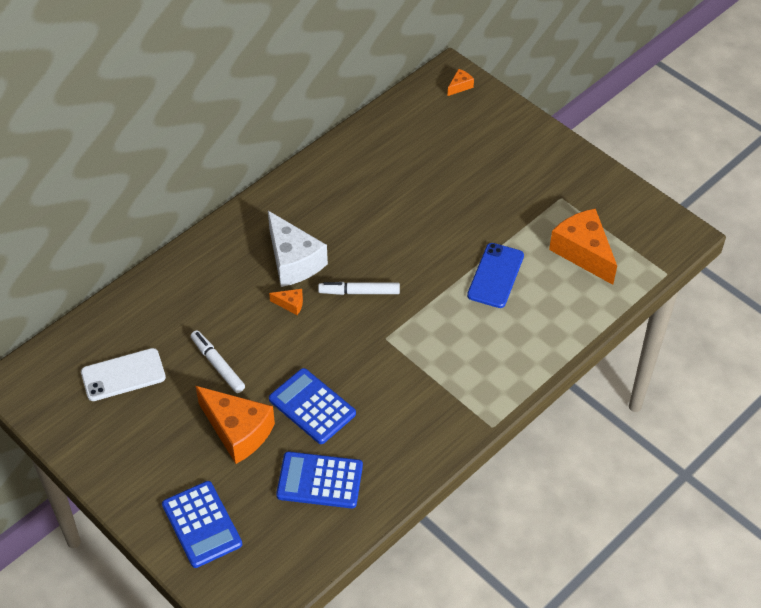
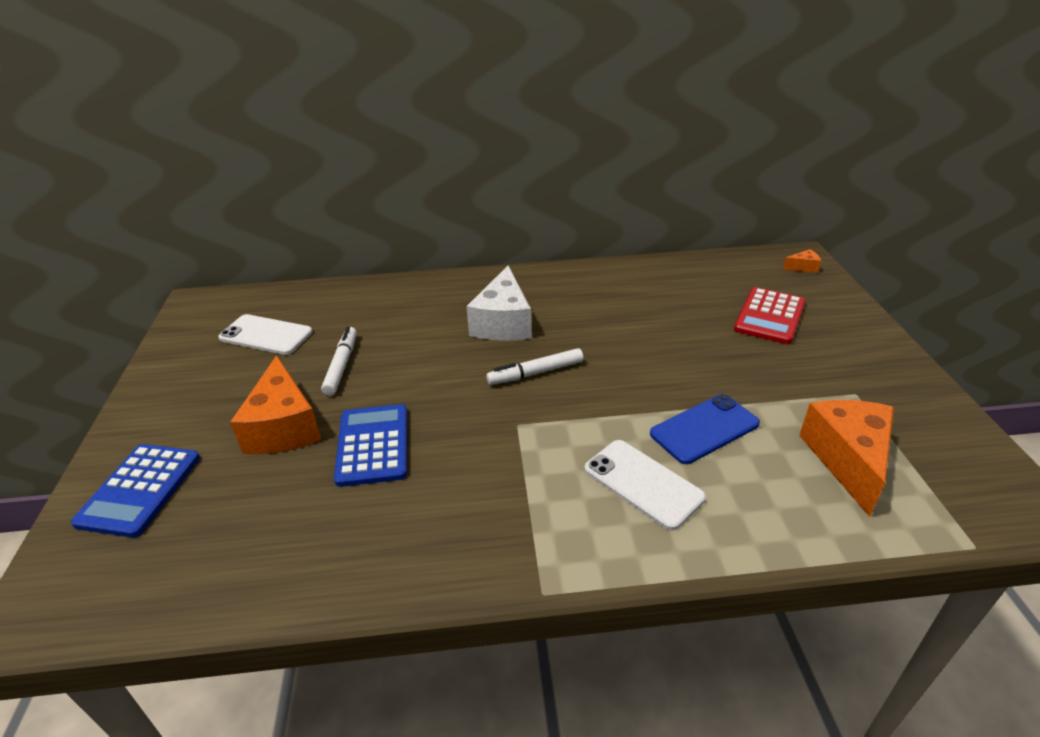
camera: 40 degrees right, 15 degrees down
orange cheese [269,289,303,315] -> none
blue calculator [276,452,363,509] -> none
white marker [318,282,400,295] -> white marker turned 60 degrees counterclockwise [486,348,584,385]
none -> white phone [584,440,706,530]
none -> red calculator [734,287,806,344]

